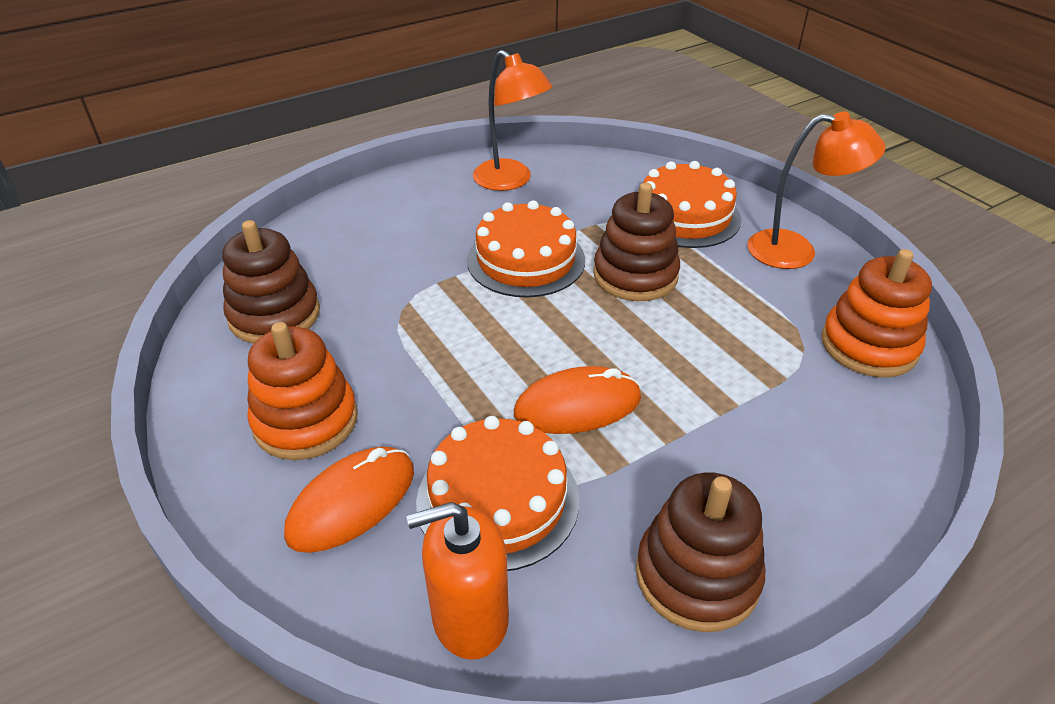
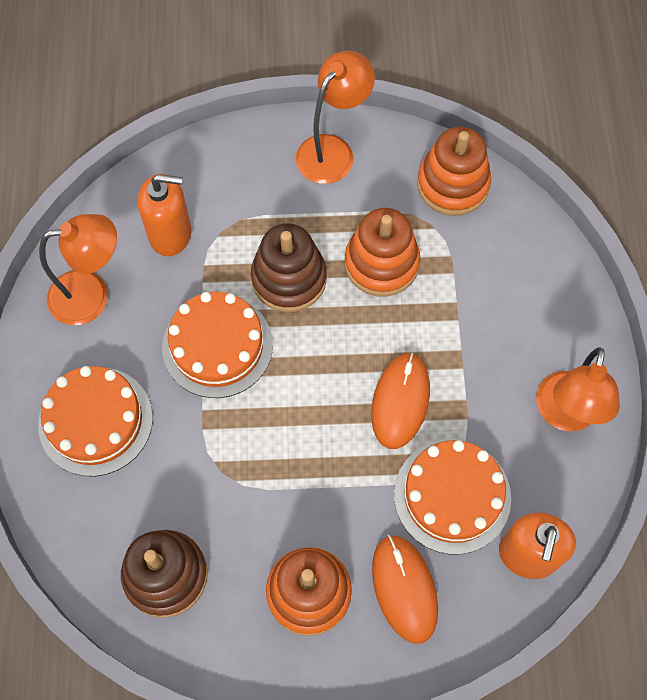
camera: 60 degrees left, 25 degrees up
brown stacking toy [636,472,765,632] -> orange lamp [536,347,620,431]
orange cake [643,161,741,248] -> orange cake moved to [38,366,153,476]
none -> orange soap dispenser [138,174,191,256]
none -> orange stacking toy [345,208,420,297]

